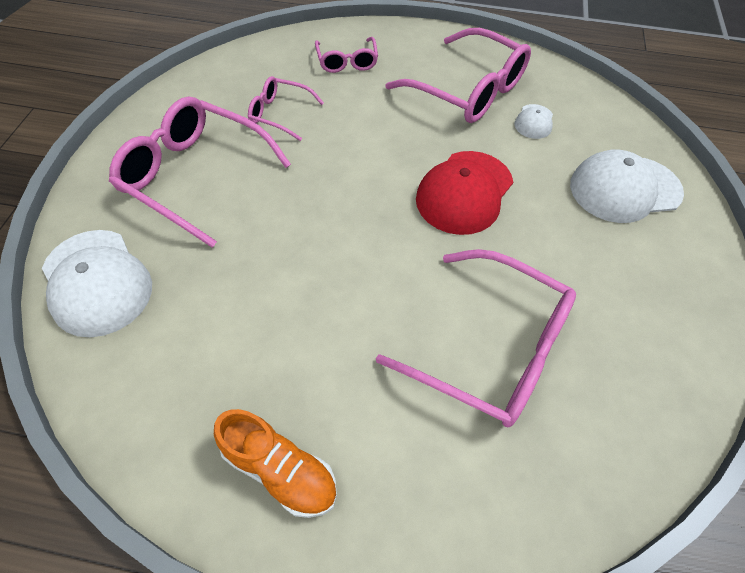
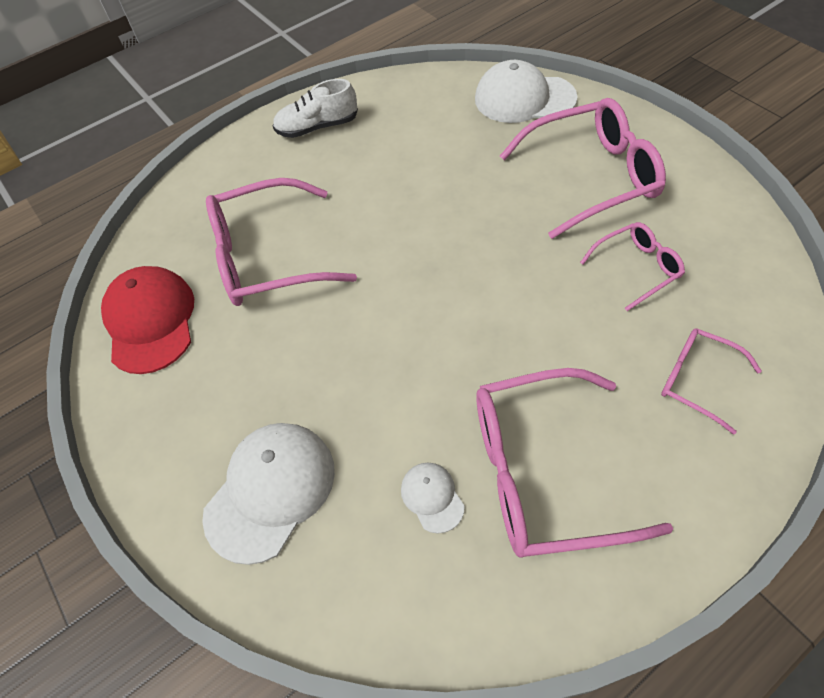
camera: 140 degrees right, 0 degrees up
orange shoe [214,409,337,518] -> white shoe [273,79,358,138]
red cap [416,151,513,235] -> red cap moved to [101,266,194,374]

